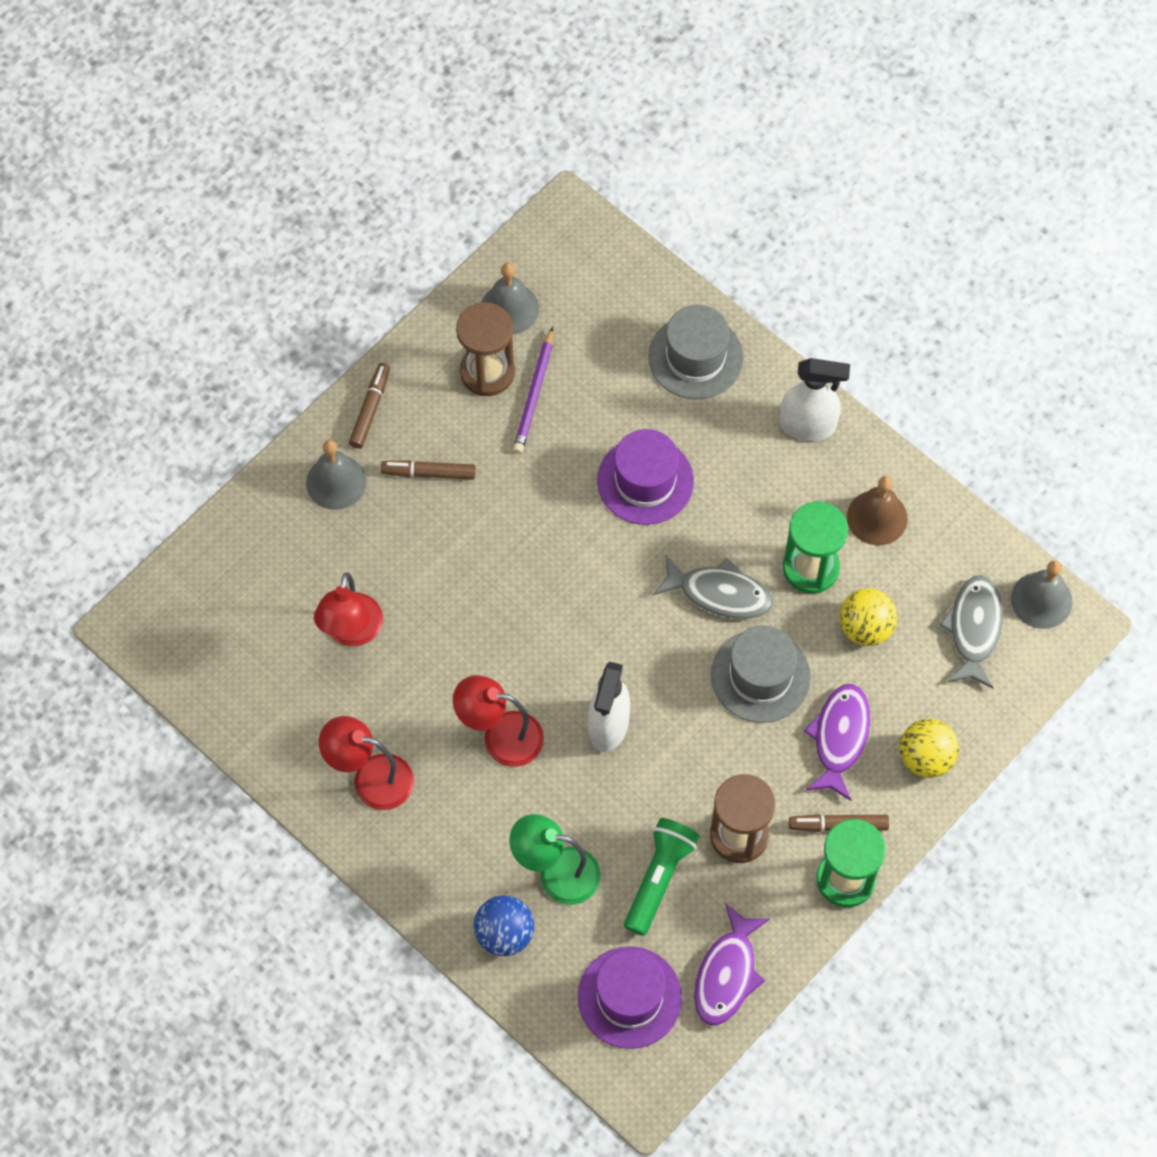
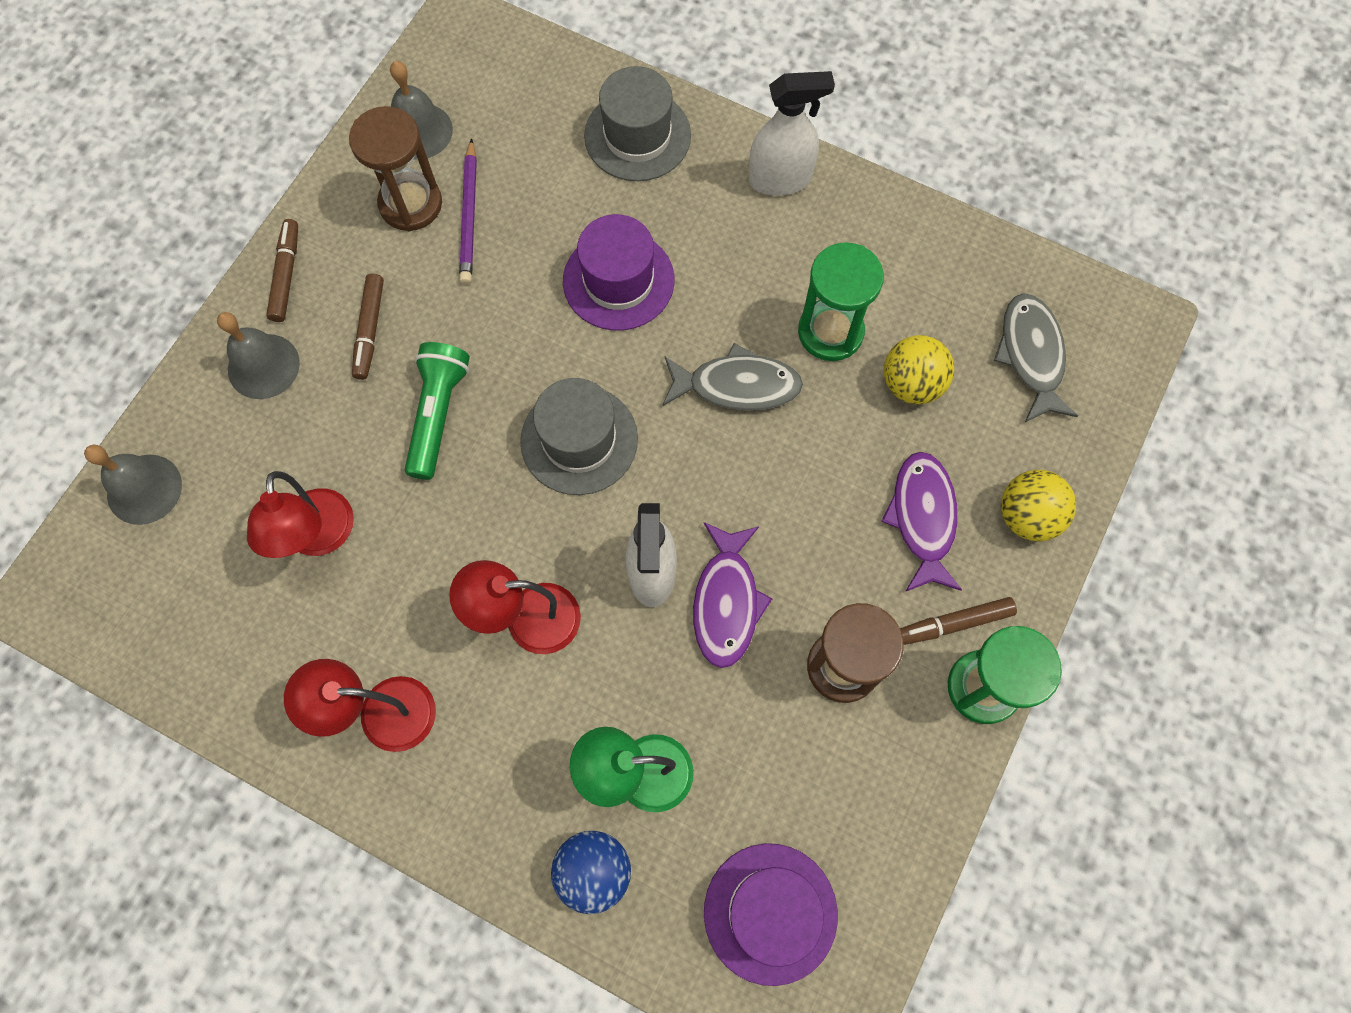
camera: 15 degrees left, 5 degrees up
brown marker [381,460,476,480] -> brown marker turned 75 degrees counterclockwise [352,274,384,380]
green flashlight [624,818,699,936] -> green flashlight moved to [405,342,470,480]
purple fish [694,903,770,1026] -> purple fish moved to [693,522,773,668]
grey hat [711,625,811,723] -> grey hat moved to [520,378,638,495]
brown bell [847,476,908,545] -> none
grey bell [1011,560,1072,629] -> grey bell moved to [84,445,182,525]

